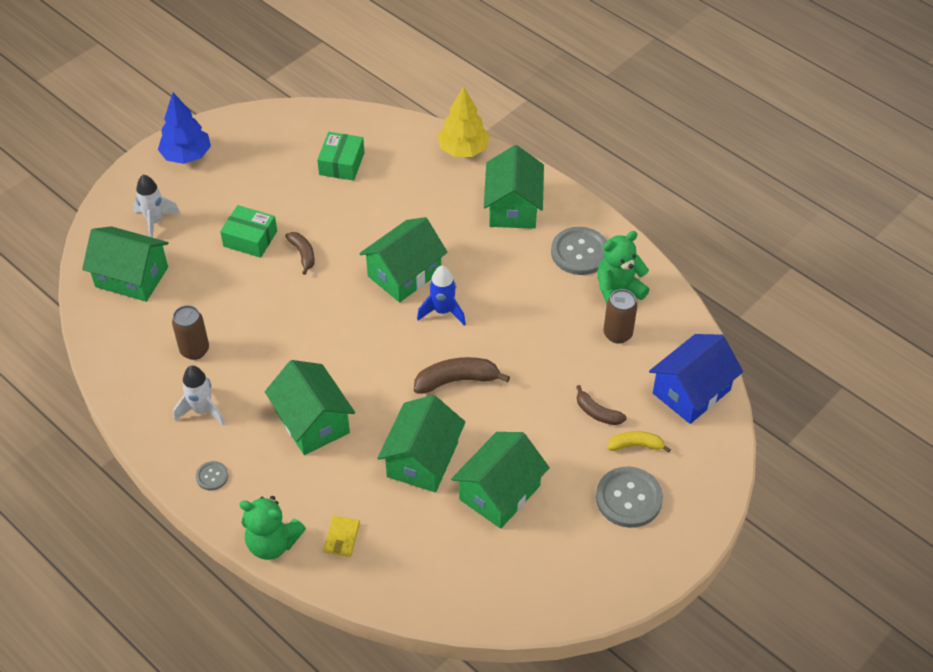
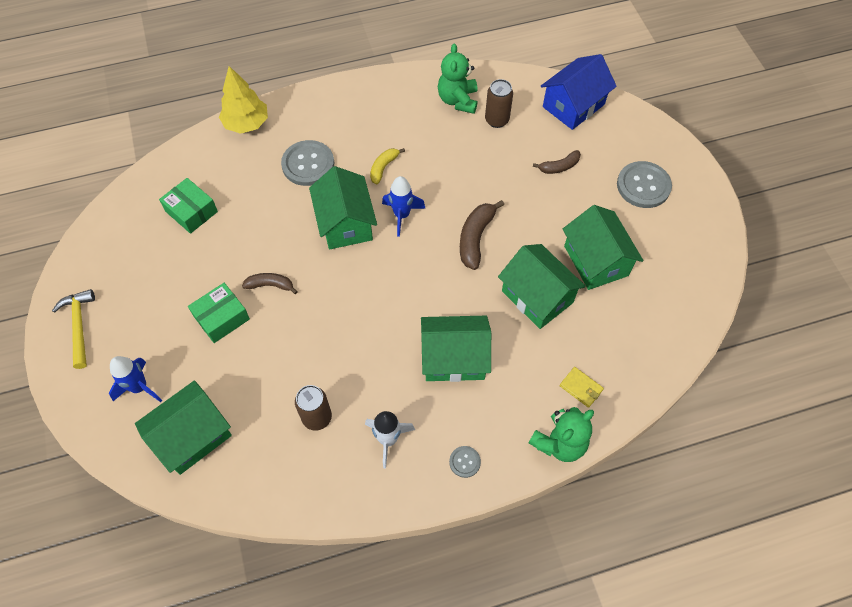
camera: 60 degrees left, 10 degrees up
white rocket [133,175,180,238] -> blue rocket [109,356,162,402]
blue tree [158,93,211,164] -> yellow hammer [52,289,95,369]
green house [484,145,544,229] -> none
grey button [551,227,607,275] -> grey button moved to [281,140,334,186]
yellow banana [607,431,671,453] -> yellow banana moved to [370,148,405,185]
blue house [649,334,743,424] -> blue house turned 60 degrees clockwise [541,54,617,130]

